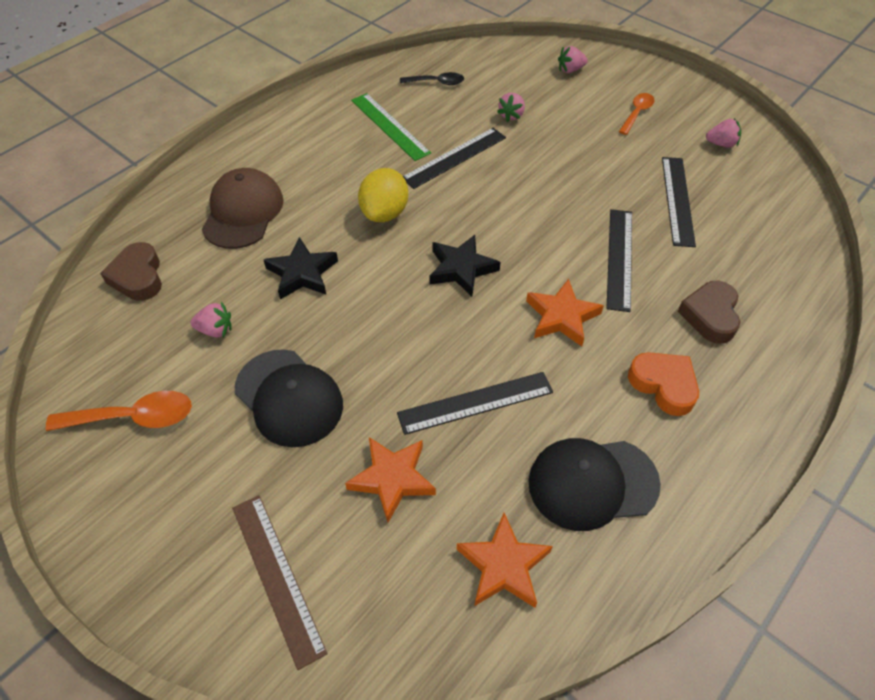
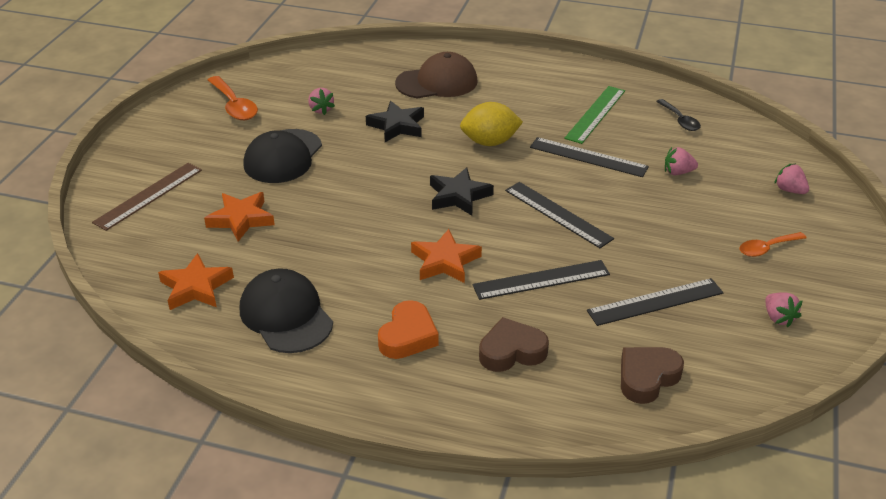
camera: 65 degrees right, 15 degrees down
brown heart [100,242,162,301] -> brown heart moved to [621,347,684,404]
black ruler [397,372,553,435] -> black ruler moved to [505,182,614,248]
orange spoon [619,93,654,135] -> orange spoon turned 150 degrees clockwise [739,232,806,257]

